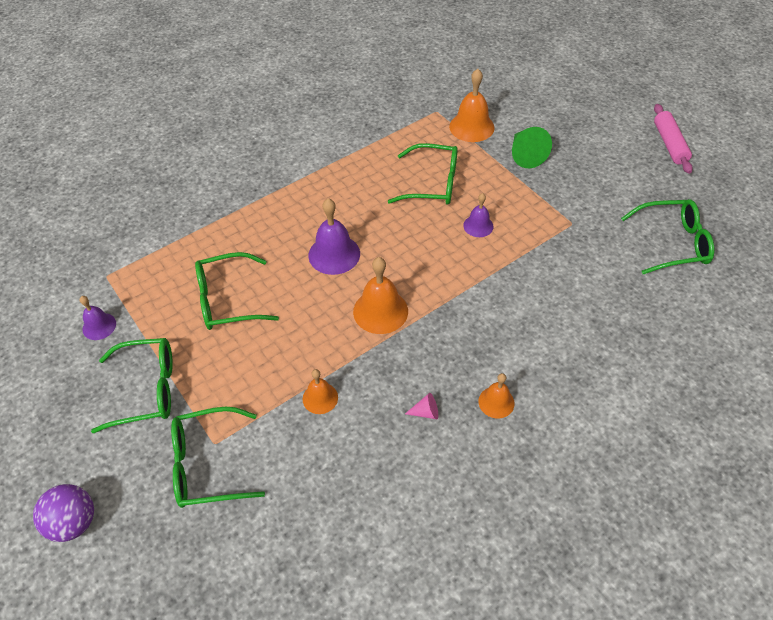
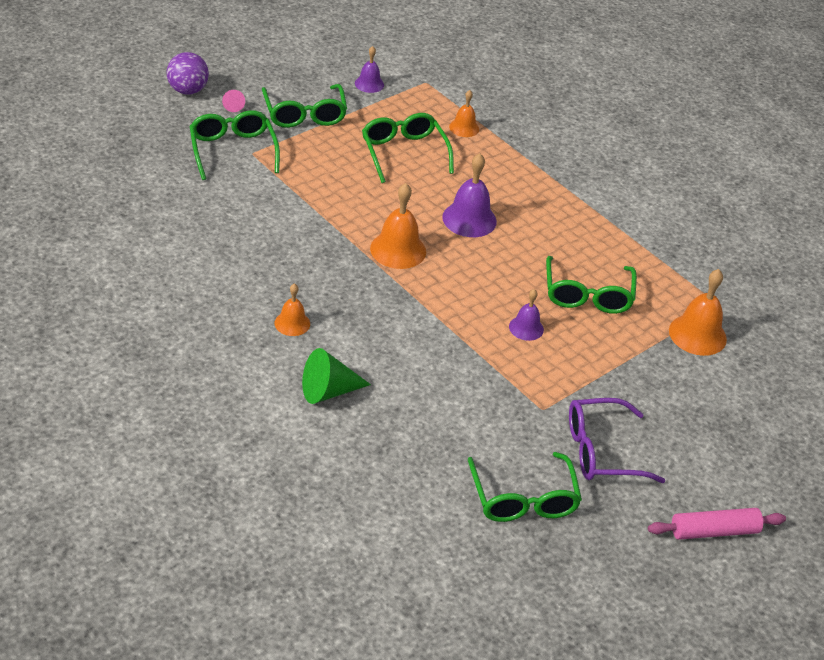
camera: 80 degrees right, 10 degrees down
orange bell [303,369,338,414] -> orange bell moved to [449,90,479,137]
pink cone [405,393,438,419] -> pink cone moved to [222,90,245,112]
green cone [512,127,552,168] -> green cone moved to [302,348,371,404]
none -> purple glasses [569,398,665,483]

